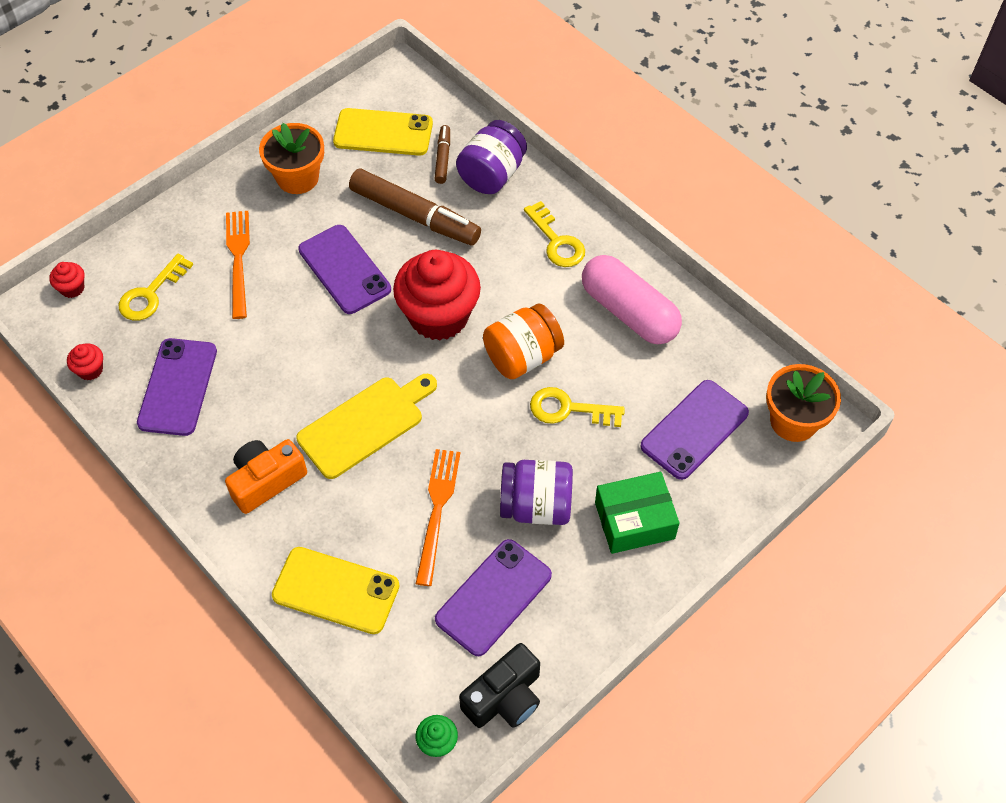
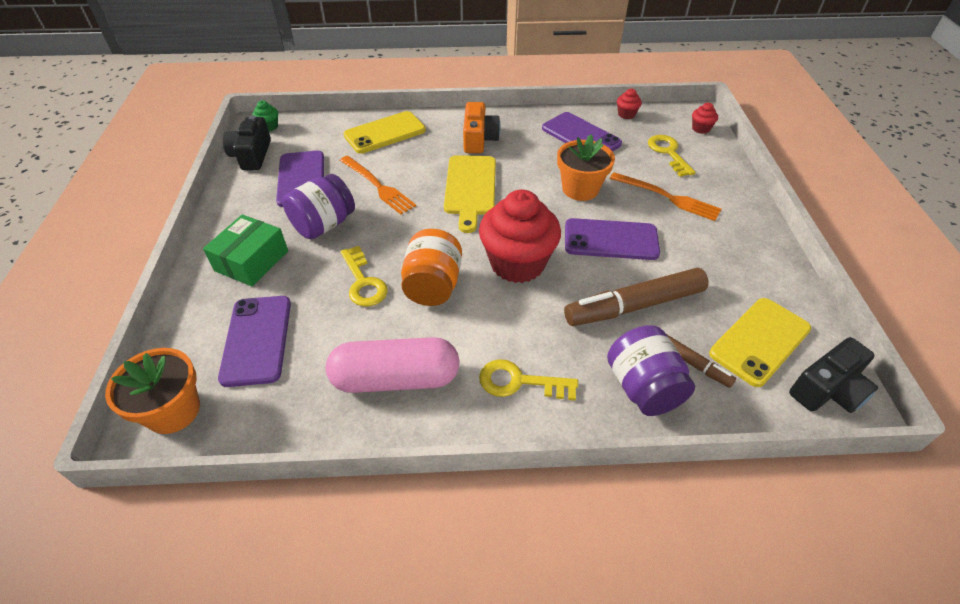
camera: 130 degrees right, 10 degrees down
orange flower pot [259,123,324,194] -> orange flower pot moved to [557,135,615,201]
yellow key [530,387,625,427] -> yellow key turned 105 degrees clockwise [341,246,388,306]
none -> black camera [789,337,878,413]

